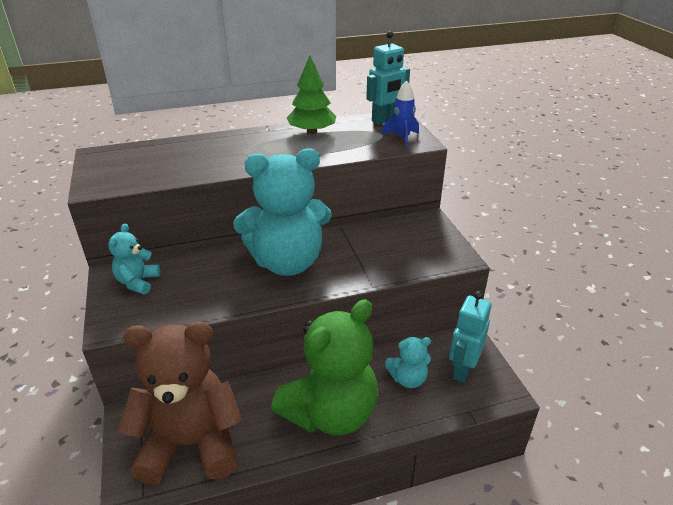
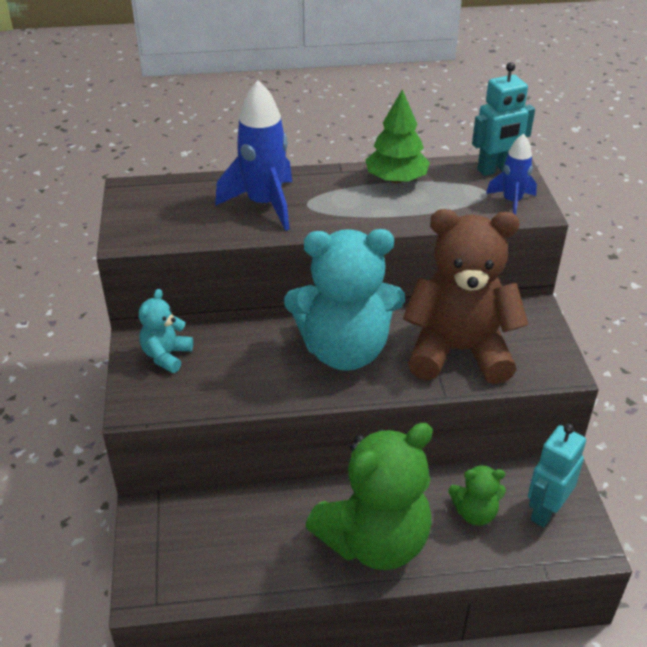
camera: 10 degrees right, 5 degrees up
brown teddy bear [118,321,242,485] -> brown teddy bear moved to [403,209,529,384]
turquoise teddy bear [385,337,431,388] -> green teddy bear [449,464,506,526]
none -> blue rocket [215,81,292,231]

